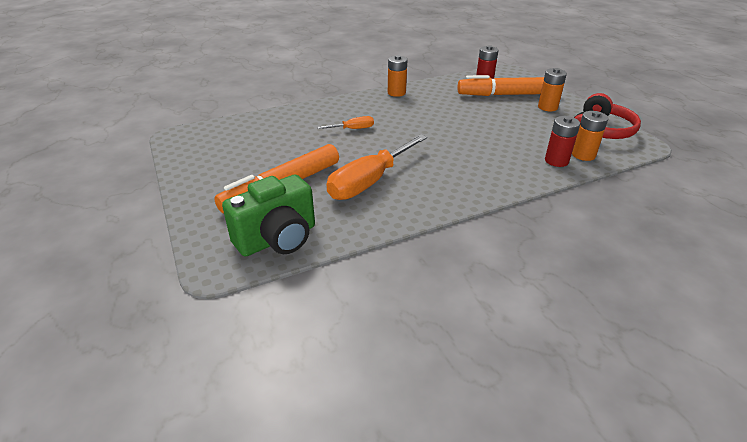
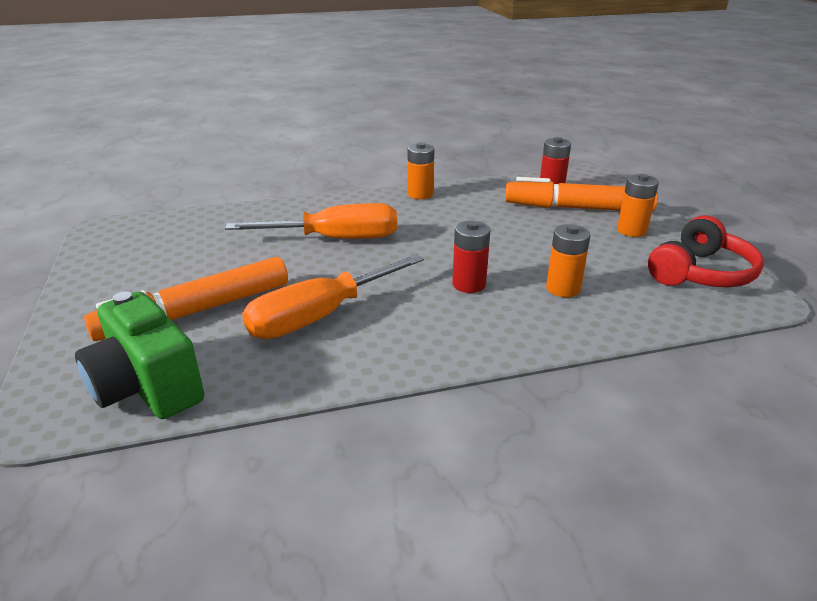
camera: 10 degrees right, 5 degrees down
green camera [222,175,315,257] -> green camera turned 75 degrees clockwise [75,291,204,419]
orange screwdriver [317,116,374,129] -> orange screwdriver [225,203,397,239], size x2.11
red battery [545,116,580,167] -> red battery moved to [452,221,490,293]
orange battery [572,111,608,161] -> orange battery moved to [546,224,591,297]

